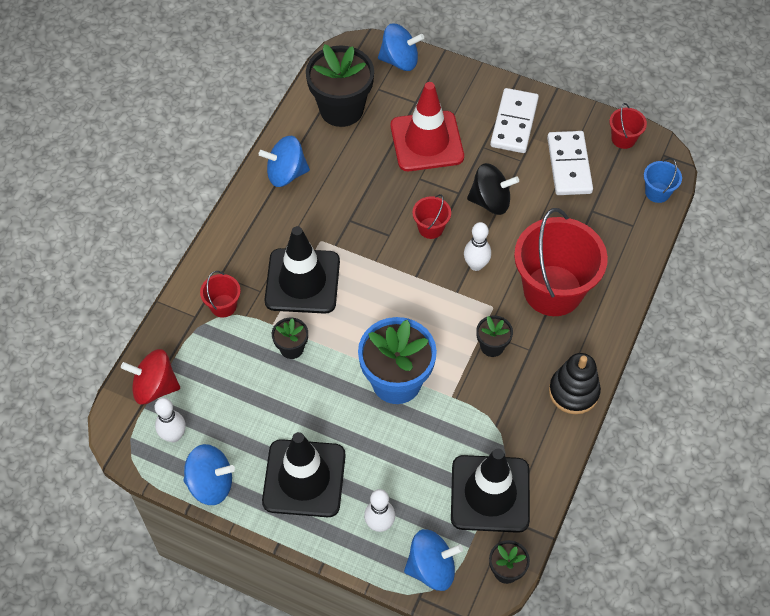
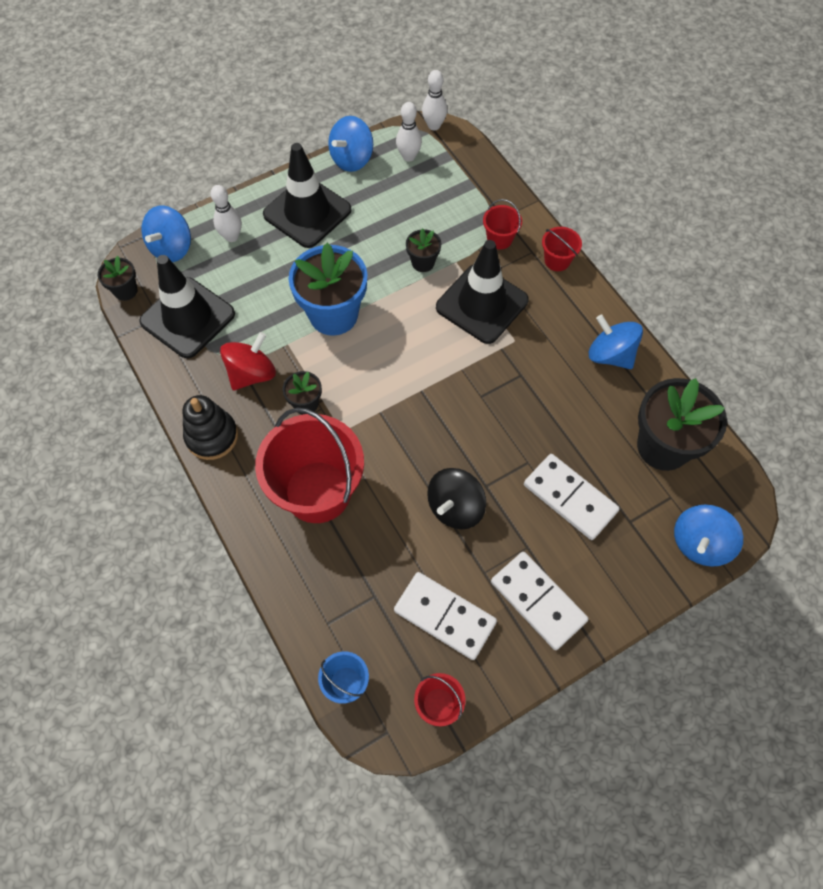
camera: 125 degrees right, 5 degrees up
red spinning top [121,349,180,404] -> red spinning top moved to [220,332,276,390]
blue spinning top [259,136,310,187] -> blue spinning top turned 75 degrees counterclockwise [589,314,643,369]
red traffic cone [391,82,464,171] -> white domino [524,454,619,540]
red bucket [412,194,451,239] -> red bucket moved to [542,227,582,271]
white bowling pin [464,222,491,271] -> white bowling pin moved to [422,70,447,130]

